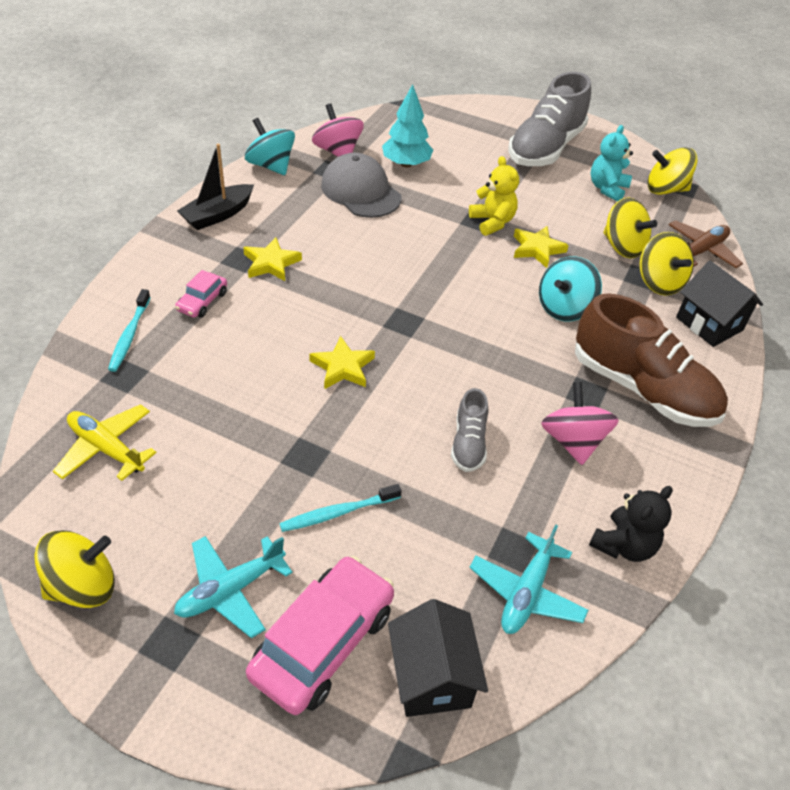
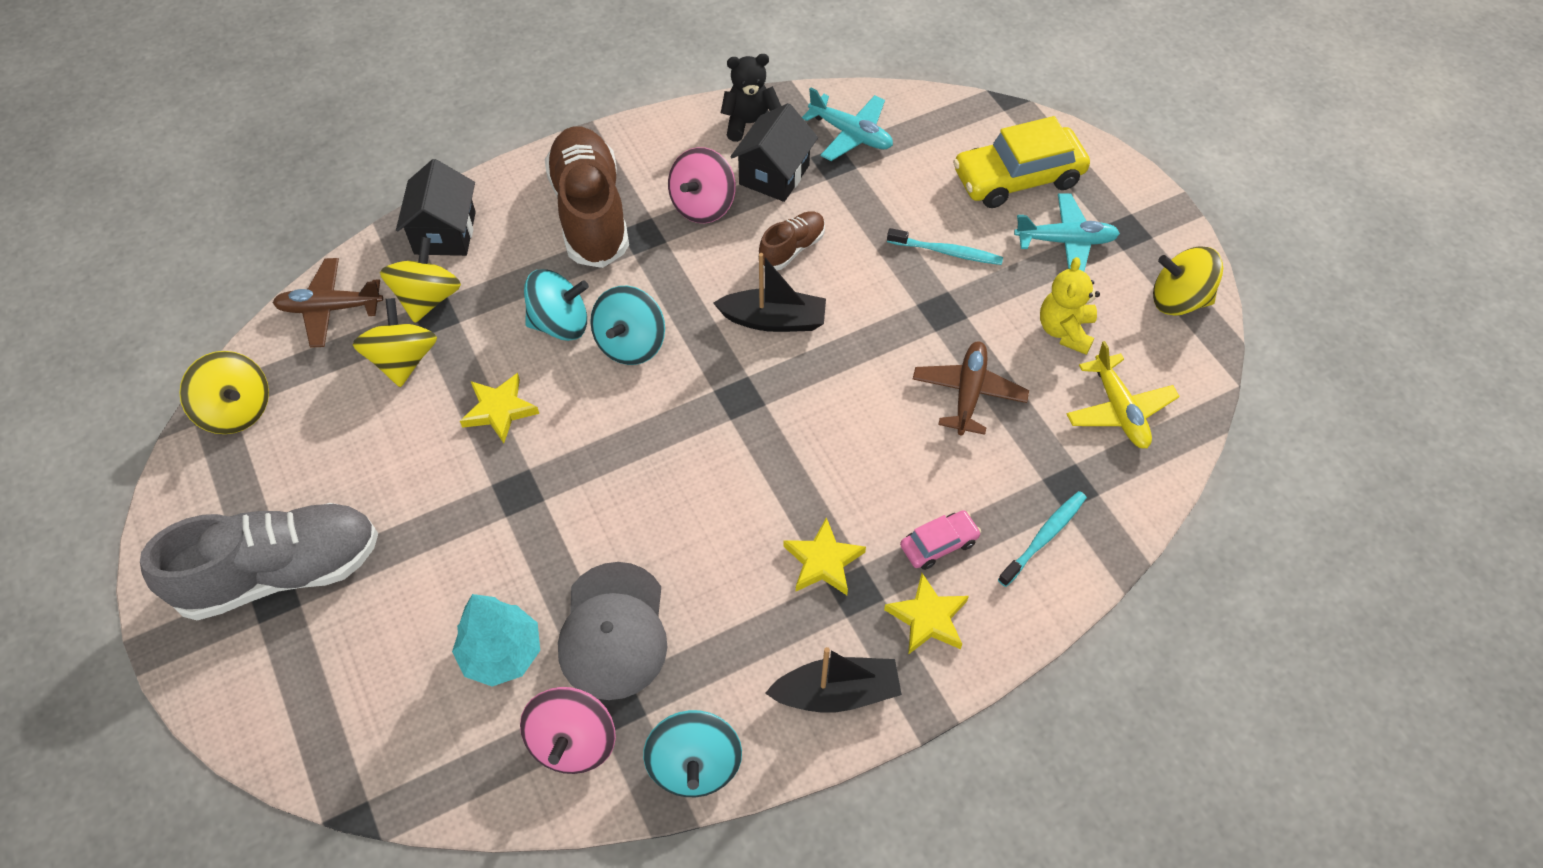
camera: 140 degrees left, 10 degrees up
pink car [246,556,394,715] -> yellow car [953,116,1090,208]
yellow star [309,336,375,389] -> yellow star moved to [884,573,969,655]
black house [388,599,488,717] -> black house moved to [730,103,818,202]
grey shoe [451,388,488,472] -> brown shoe [758,211,825,270]
yellow teddy bear [469,156,519,236] -> yellow teddy bear moved to [1040,257,1100,355]
turquoise plane [469,524,588,634] -> turquoise plane turned 60 degrees clockwise [802,88,893,161]
turquoise teddy bear [591,125,633,202] -> none
none -> turquoise spinning top [590,286,665,365]
none -> black boat [713,253,826,332]
none -> brown plane [913,341,1029,435]

